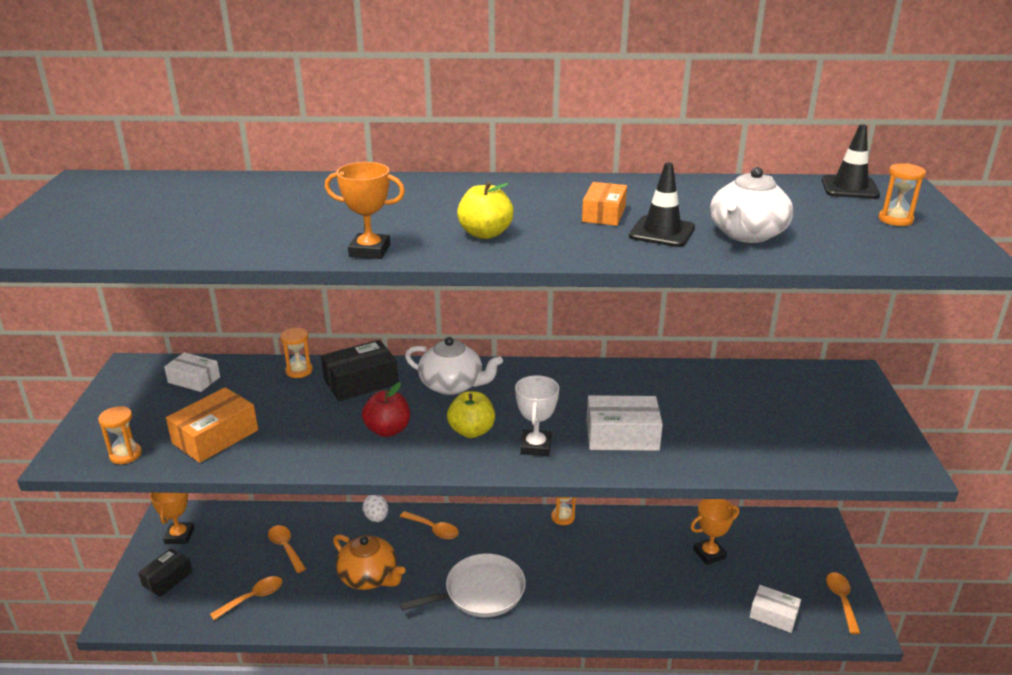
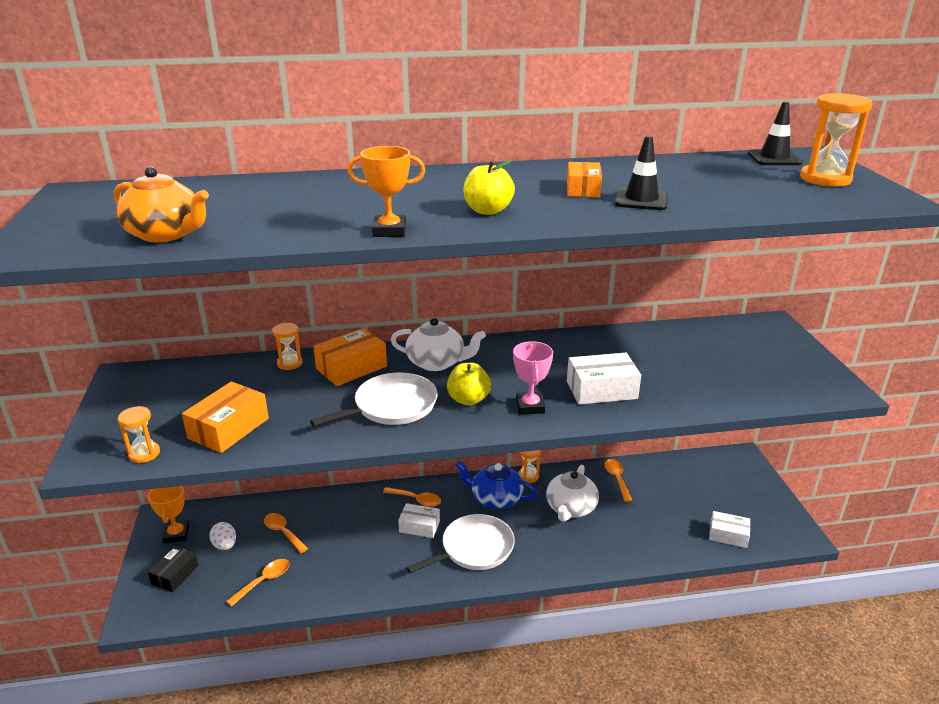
camera: 10 degrees left, 0 degrees up
white box [164,352,220,392] -> white box moved to [398,503,440,538]
black box [321,340,398,401] -> orange box [313,328,387,386]
orange teapot [333,534,406,590] -> orange teapot moved to [114,166,209,242]
red apple [362,382,410,437] -> white pan [310,372,438,427]
white egg [362,495,388,522] -> white egg moved to [209,522,236,550]
white trophy [515,375,559,456] -> pink trophy [513,341,553,414]
orange trophy [690,499,739,565] -> none
white teapot [710,167,793,243] -> white teapot moved to [546,465,599,522]
orange spoon [826,572,860,634] -> orange spoon moved to [604,459,632,502]
orange hourglass [878,163,926,226] -> orange hourglass [800,93,873,187], size x1.72
none -> blue teapot [455,460,537,509]

